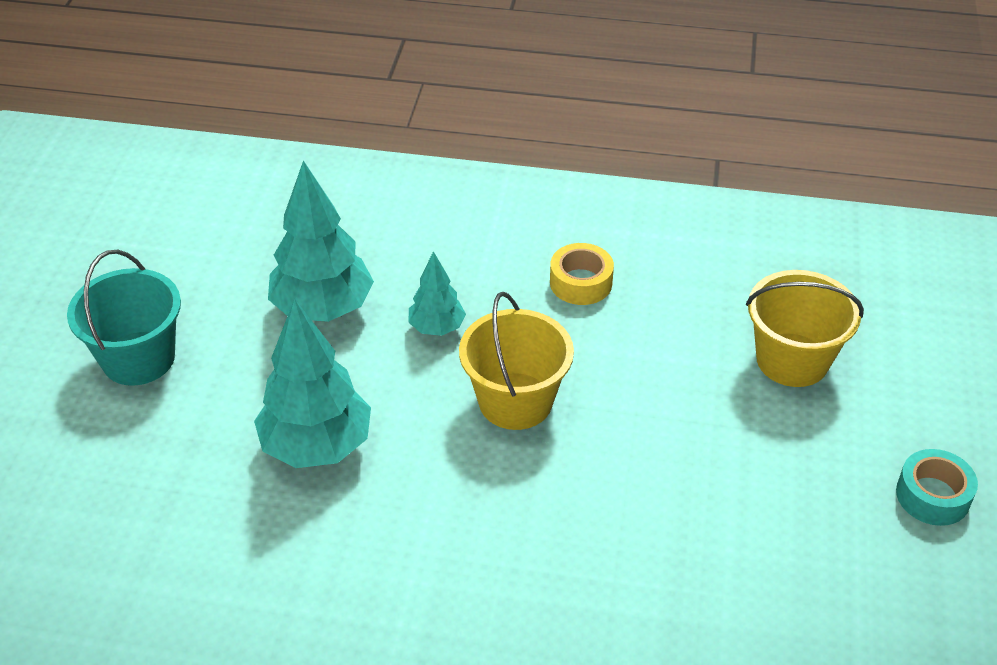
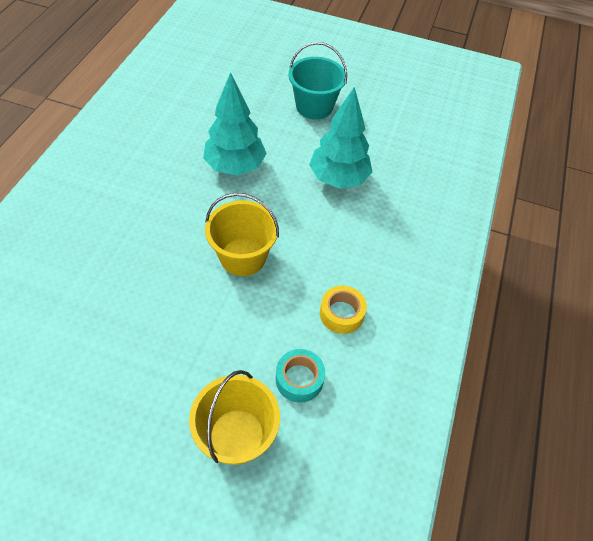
camera: 95 degrees right, 10 degrees up
turquoise tree [408,251,466,336] -> none
turquoise tape [896,449,978,526] -> turquoise tape moved to [276,349,325,403]

